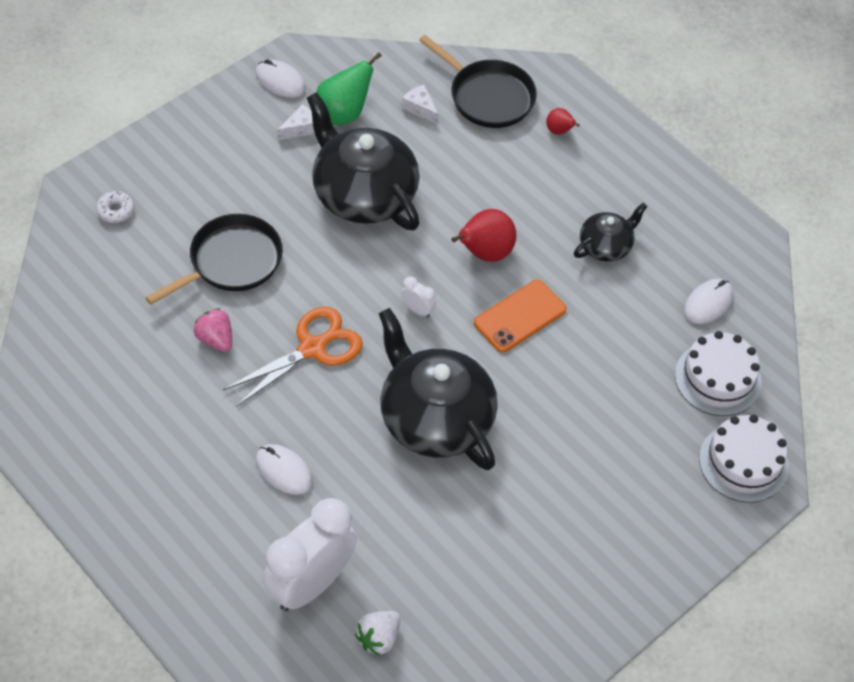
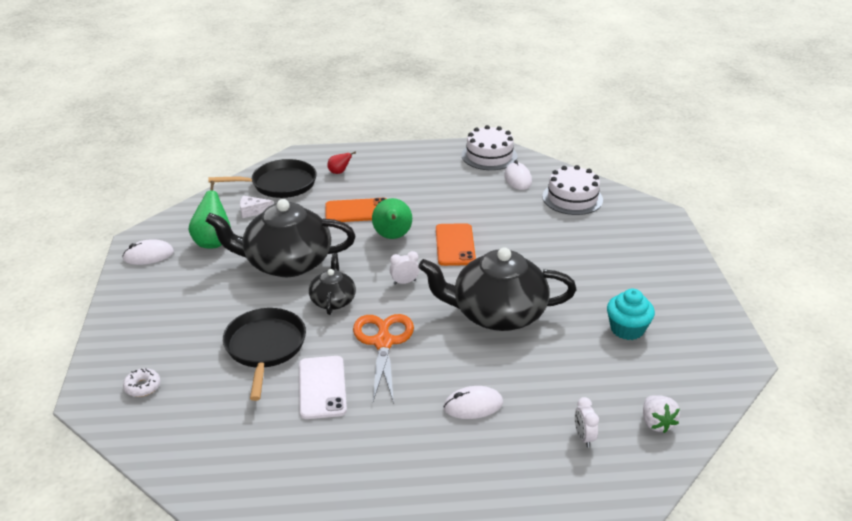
camera: 50 degrees left, 20 degrees down
pink strawberry [194,308,232,352] -> white phone [299,356,347,419]
white clock [263,498,357,611] -> white clock [575,397,599,448], size x0.40
white cheese [277,104,315,140] -> none
red pear [451,209,516,262] -> green pear [372,198,412,239]
black teapot [574,202,648,262] -> black teapot moved to [309,253,356,315]
white cake [699,415,789,503] -> white cake moved to [462,125,518,170]
none -> orange phone [325,198,386,222]
none -> turquoise cupcake [607,289,655,340]

